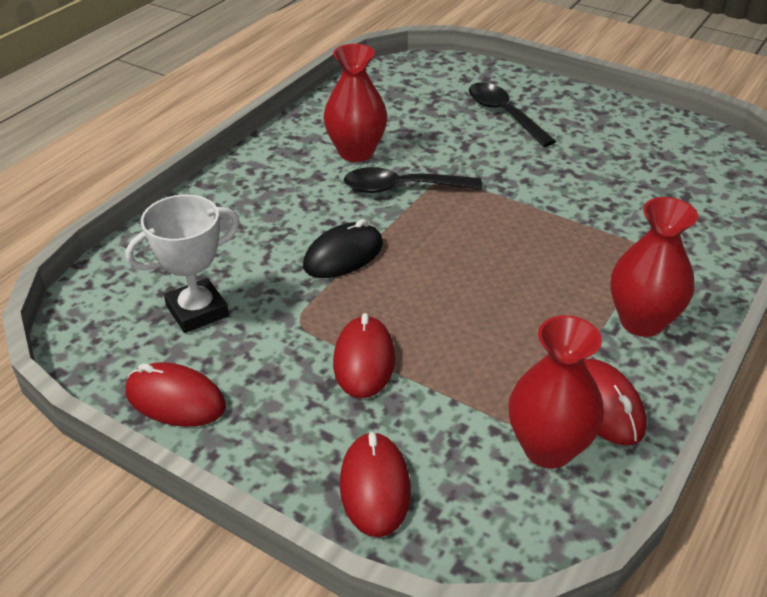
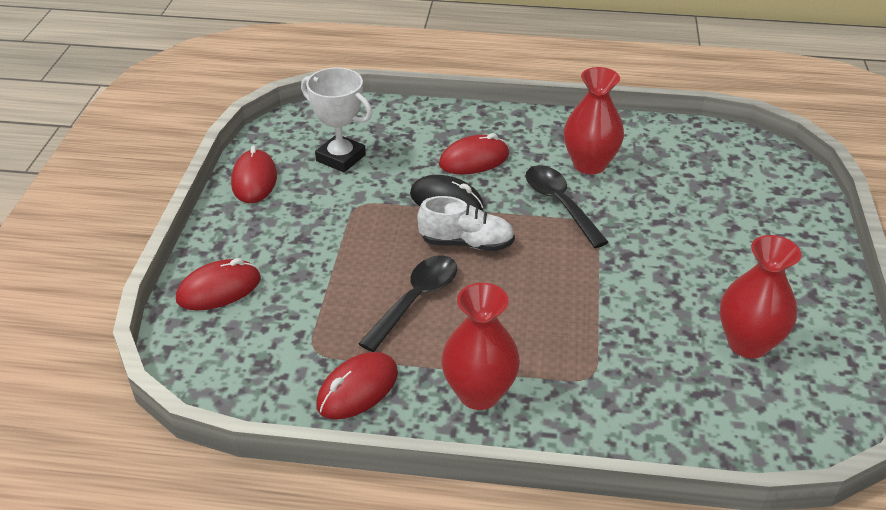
camera: 65 degrees right, 0 degrees up
red mouse [333,313,395,399] -> red mouse moved to [439,133,509,174]
black spoon [469,82,556,147] -> black spoon moved to [358,256,457,352]
red vase [508,315,604,468] -> red vase moved to [720,235,801,358]
none -> white shoe [417,196,515,251]

